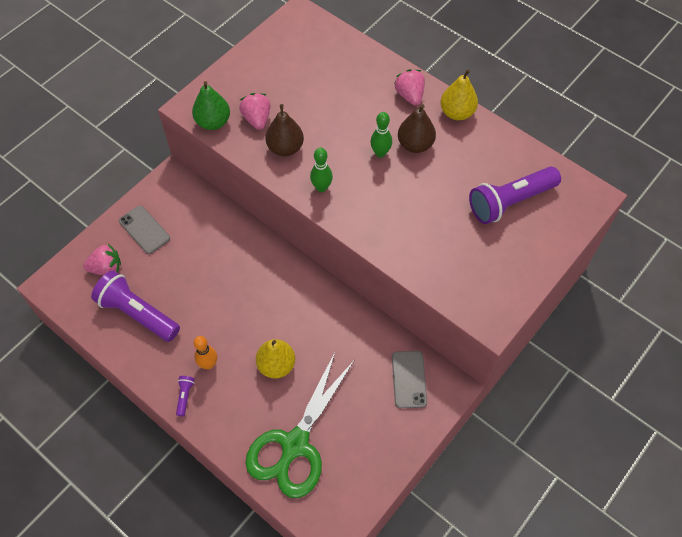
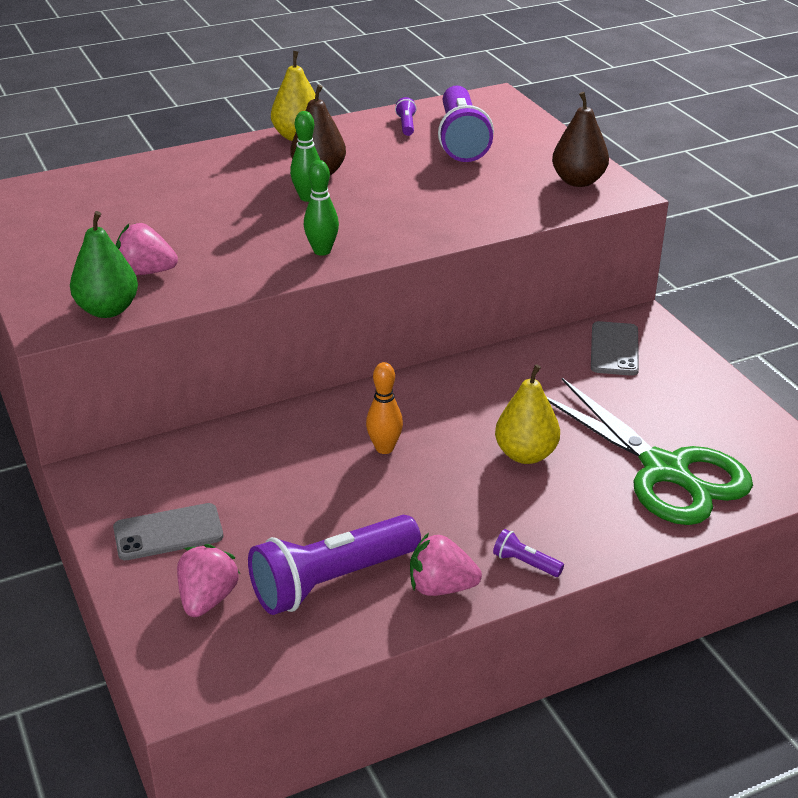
camera: 65 degrees left, 25 degrees down
orange bowling pin [193,336,217,370] -> orange bowling pin moved to [366,362,403,454]
brown pear [266,104,304,156] -> brown pear moved to [552,92,609,187]
grey phone [392,351,427,408] -> grey phone turned 75 degrees clockwise [591,321,639,376]
pink strawberry [394,69,425,106] -> pink strawberry moved to [410,533,482,596]
none -> purple flashlight [395,97,417,136]

